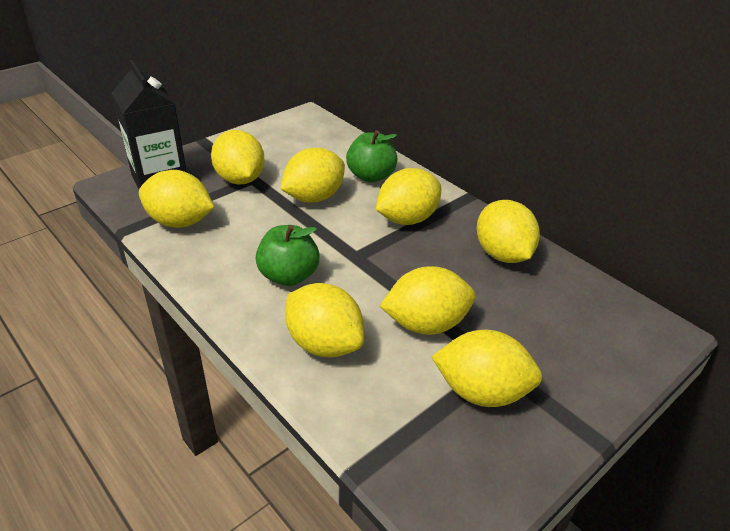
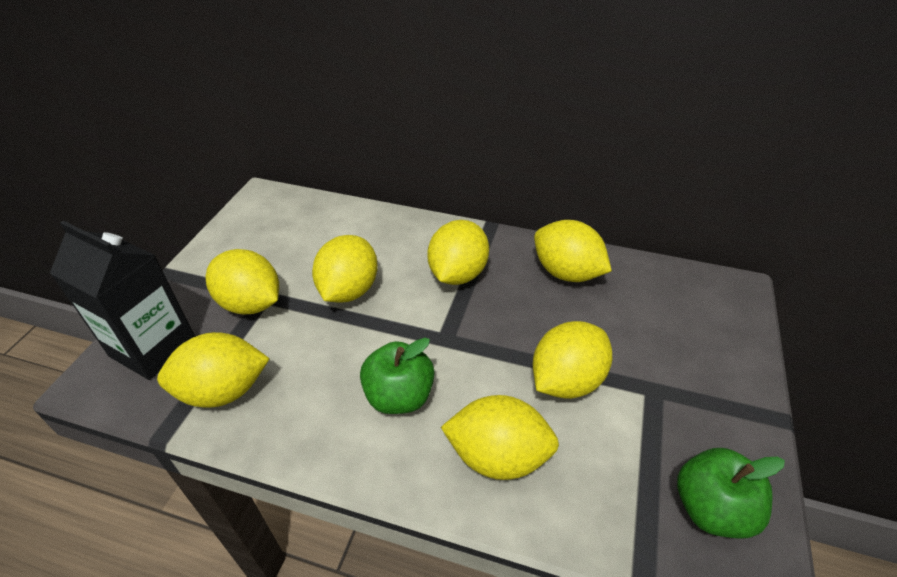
camera: 30 degrees left, 5 degrees up
green apple [346,130,398,183] -> green apple moved to [677,448,785,538]
yellow lemon [431,330,542,407] -> none

